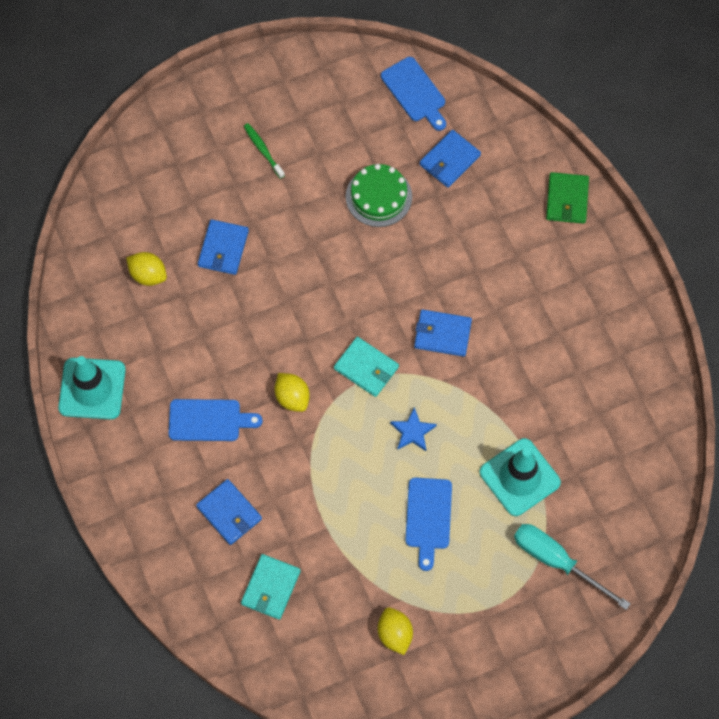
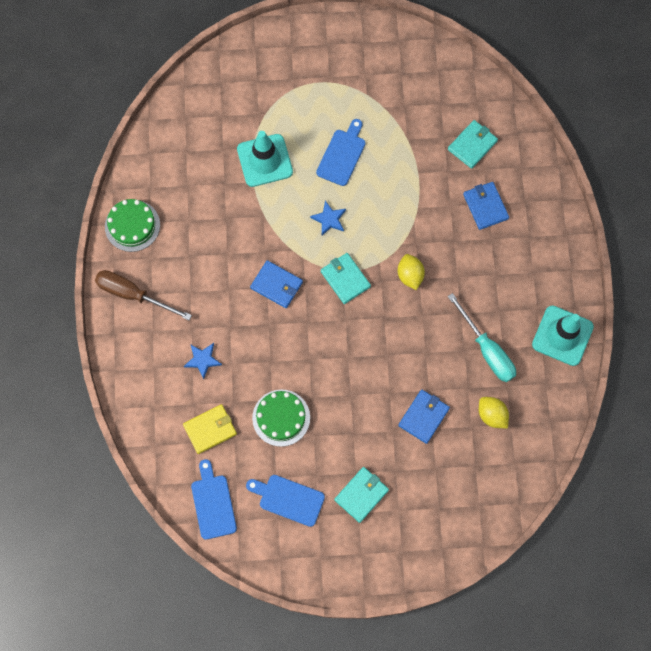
camera: 160 degrees left, 5 degrees up
blue cutting board [169,399,263,441] -> blue cutting board moved to [246,475,325,527]
green toothbrush [244,123,285,179] -> turquoise wallet [334,467,389,523]
yellow lemon [378,607,413,655] -> none
blue wallet [420,130,481,188] -> yellow wallet [183,404,237,454]
turquoise screwdriver [514,524,631,610] -> turquoise screwdriver moved to [448,293,516,382]
green wallet [546,172,589,224] -> none
none -> brown screwdriver [95,270,192,320]
none -> green cake [105,199,160,252]
none -> blue star [184,343,222,379]

